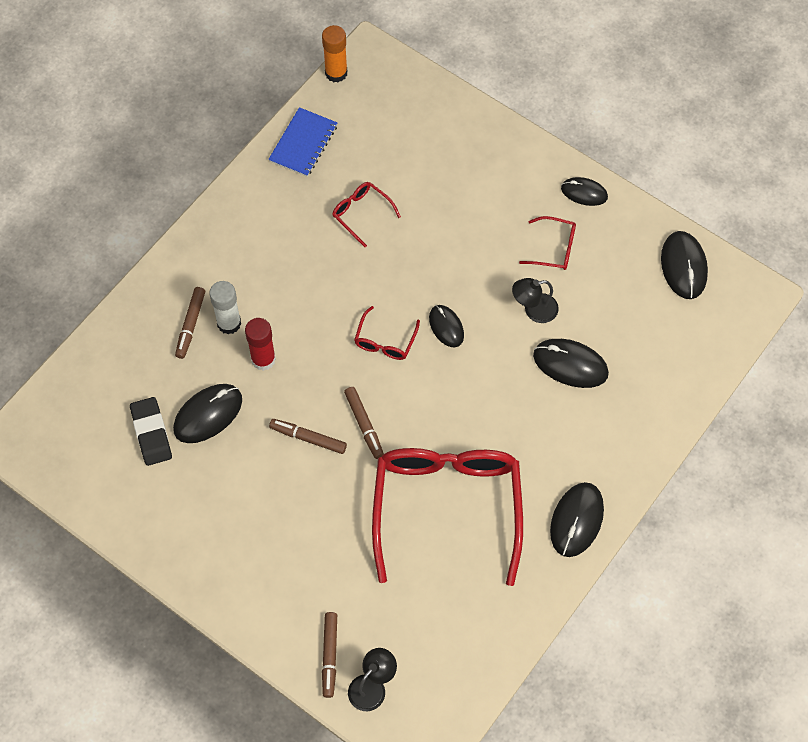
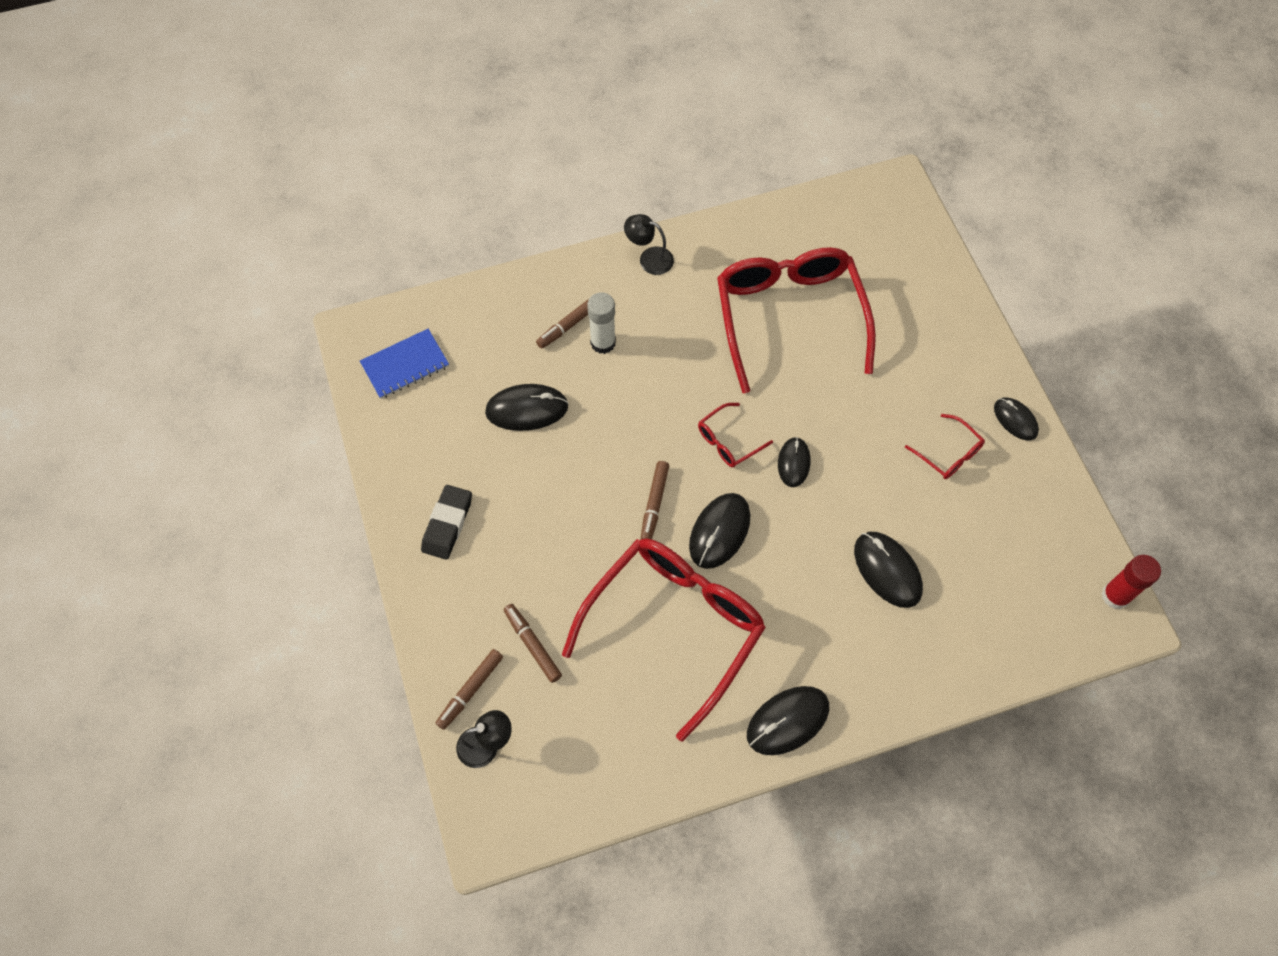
camera: 35 degrees right, 0 degrees up
black eraser [130,397,172,466] -> black eraser moved to [421,485,472,560]
red glue stick [245,318,276,371] -> red glue stick moved to [1101,555,1161,609]
blue notebook [268,107,337,177] -> blue notebook moved to [360,329,449,399]
brown marker [269,419,347,454] -> brown marker moved to [504,604,562,683]
orange glue stick [322,25,347,82] -> none
red glasses [332,182,401,247] -> red glasses [717,247,876,393], size x2.42
black lamp [512,278,559,323] -> black lamp moved to [624,214,674,275]
black mouse [661,231,708,299] -> black mouse moved to [689,493,750,569]

